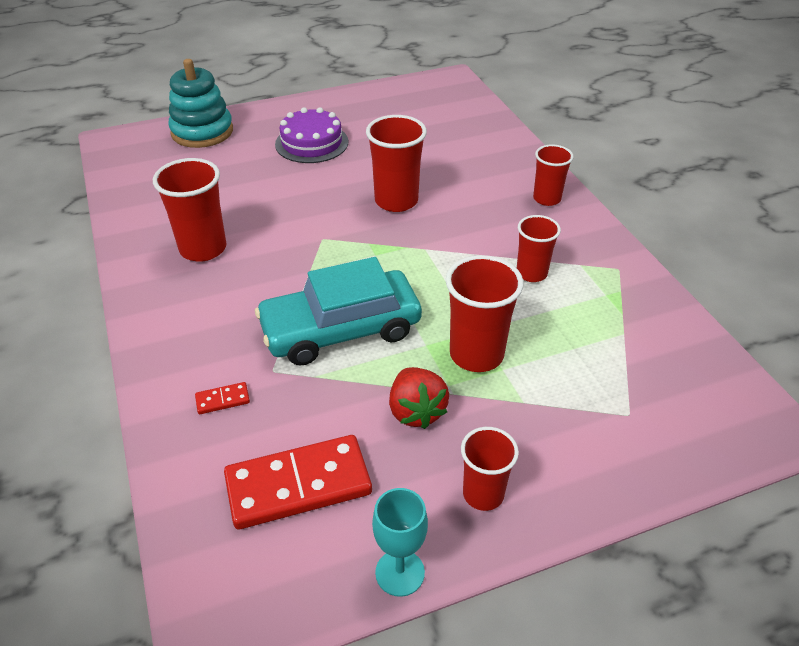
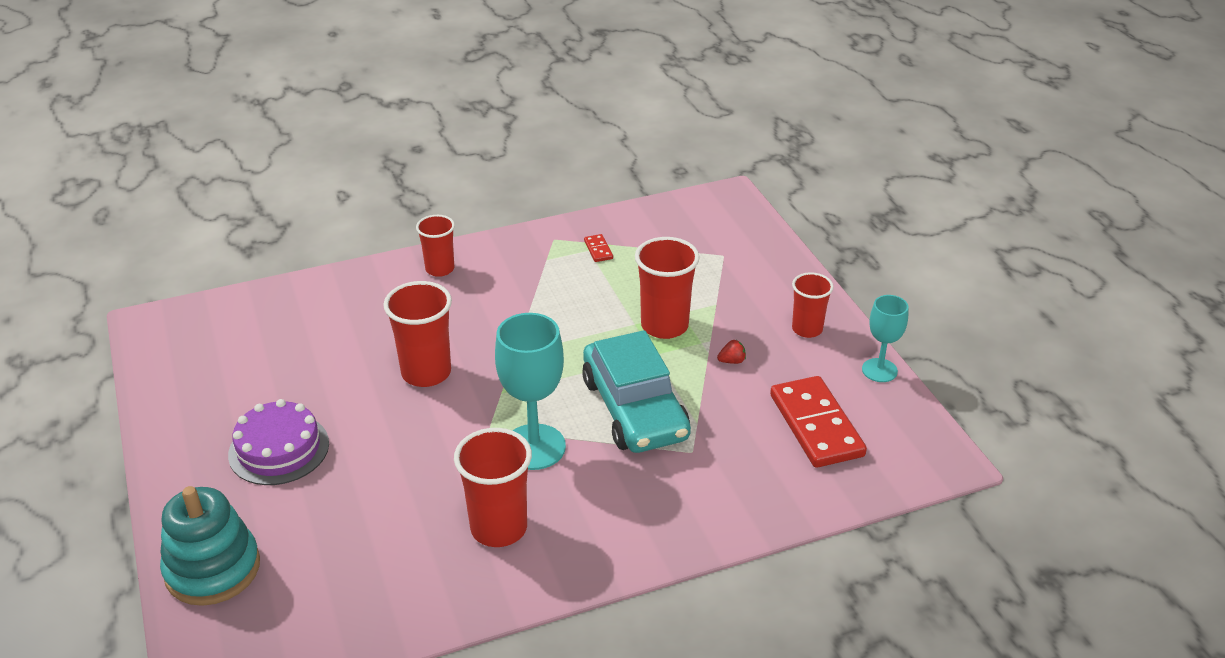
camera: 90 degrees left, 5 degrees down
red domino [195,382,250,414] -> red domino moved to [584,234,613,262]
red strawberry [389,367,449,429] -> red strawberry [717,340,746,364], size x0.49
red cup [517,215,561,282] -> none
none -> turquoise goblet [495,313,566,470]

